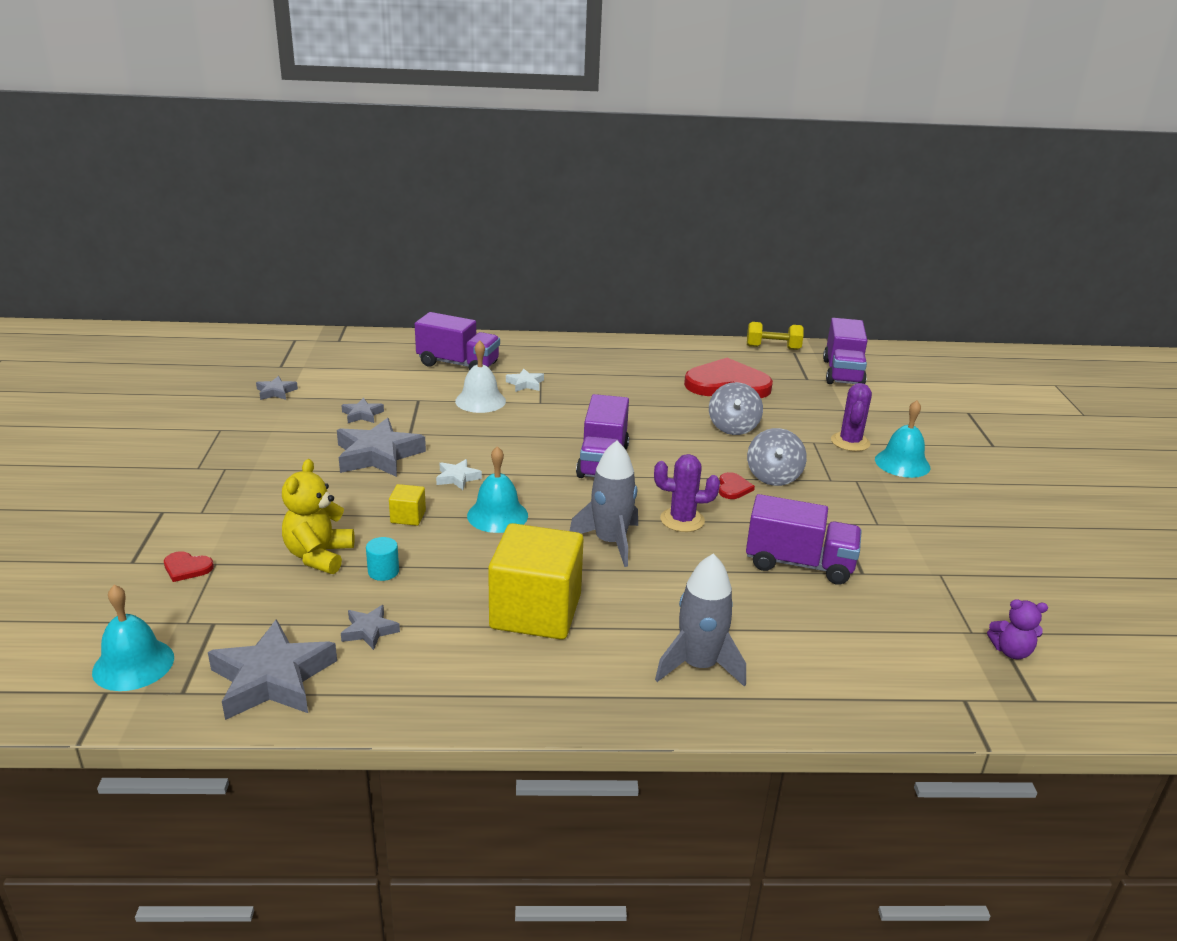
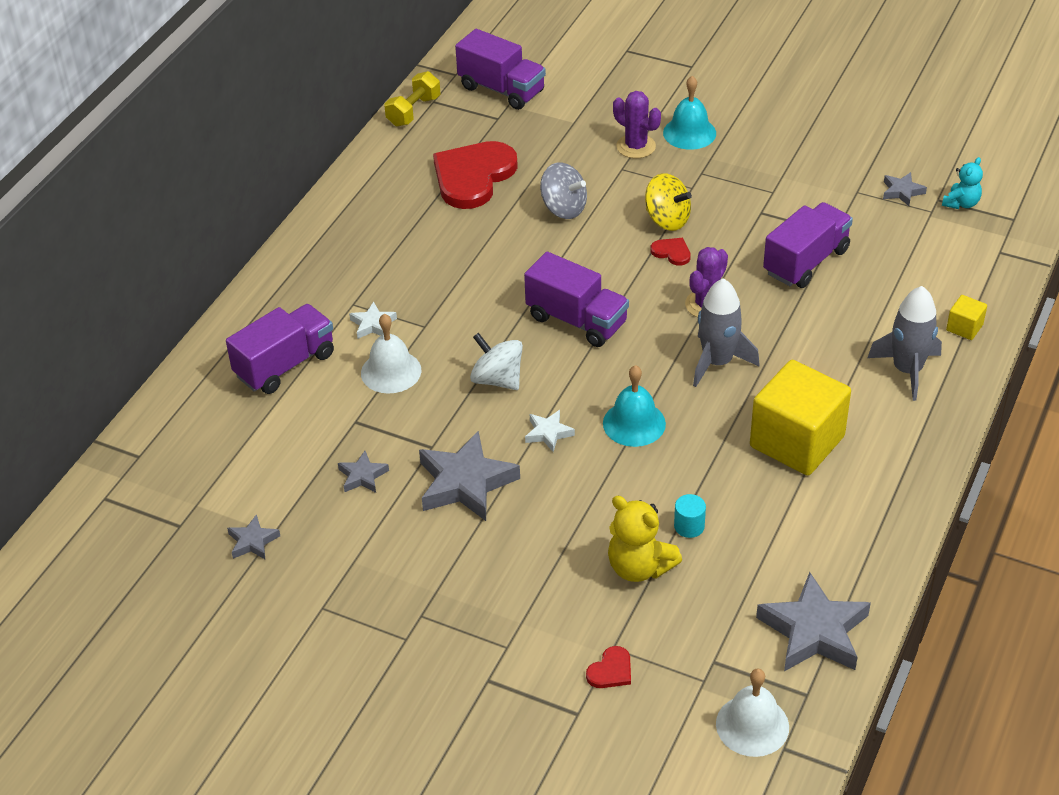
camera: 60 degrees left, 15 degrees up
turquoise bell [92,585,174,691] -> white bell [716,669,789,757]
grey star [341,605,400,650] -> grey star moved to [883,172,927,206]
yellow cube [389,484,426,526] -> yellow cube moved to [946,295,987,340]
grey spinning top [747,428,807,486] -> yellow spinning top [645,173,692,231]
purple teddy bear [987,599,1048,659] -> turquoise teddy bear [942,157,983,209]
none -> white spinning top [470,333,523,390]

